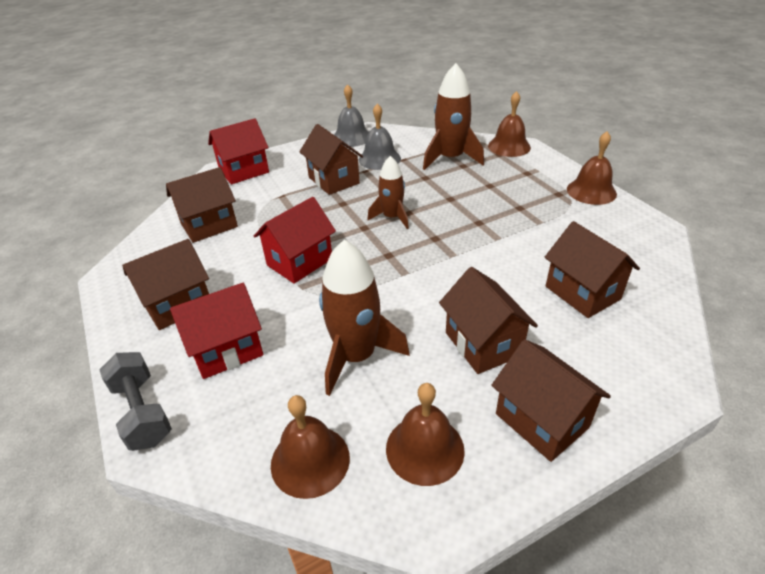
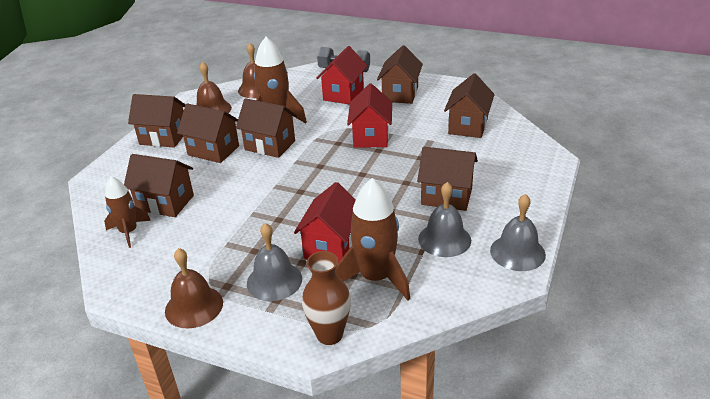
camera: 140 degrees right, 5 degrees down
red house [208,118,269,184] -> red house moved to [294,182,356,263]
brown rocket [367,156,409,229] -> brown rocket moved to [104,176,151,248]
brown bell [488,91,531,157] -> brown vase [302,251,351,345]
none -> brown house [236,98,297,158]
none -> grey bell [247,223,302,301]

